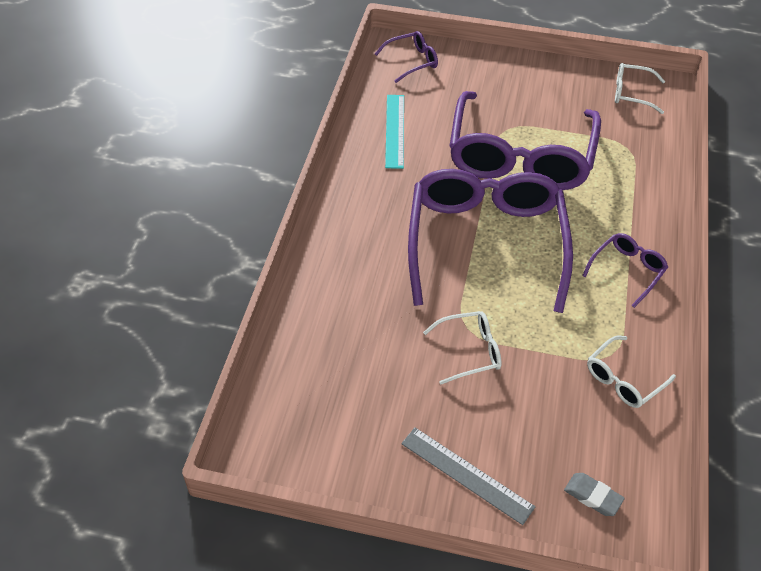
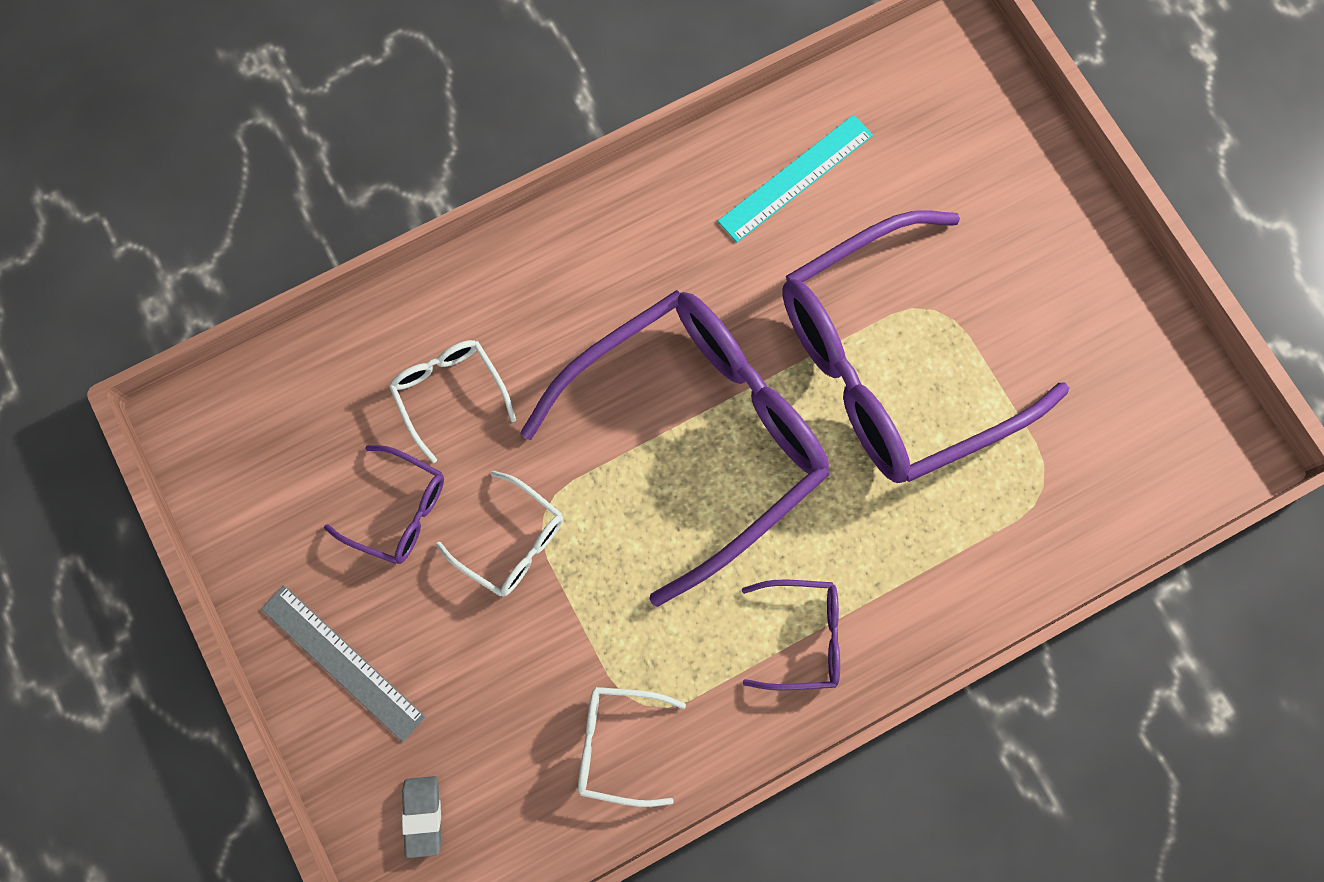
camera: 50 degrees right, 25 degrees up
purple glasses [375,31,438,83] -> purple glasses moved to [324,445,444,564]
grey ruler [401,428,535,525] -> grey ruler turned 45 degrees counterclockwise [261,585,426,742]
white glasses [615,63,665,114] -> white glasses moved to [389,340,516,463]

